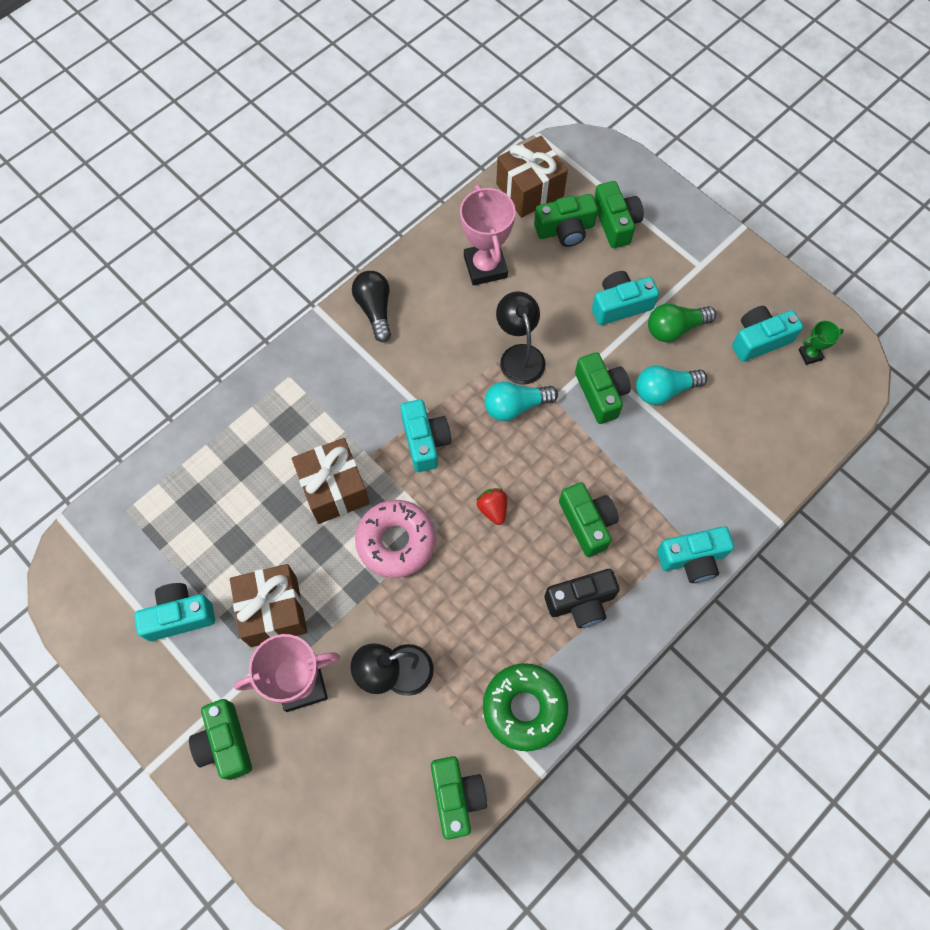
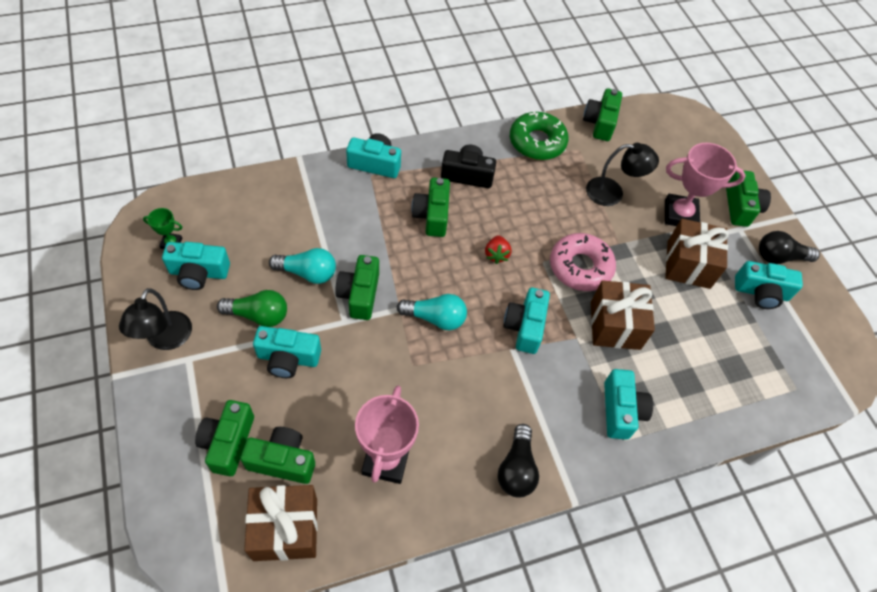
camera: 160 degrees left, 10 degrees down
black lamp [496,291,546,385] -> black lamp moved to [119,288,192,350]
none -> turquoise camera [604,369,653,440]
none -> black light bulb [759,231,820,264]

